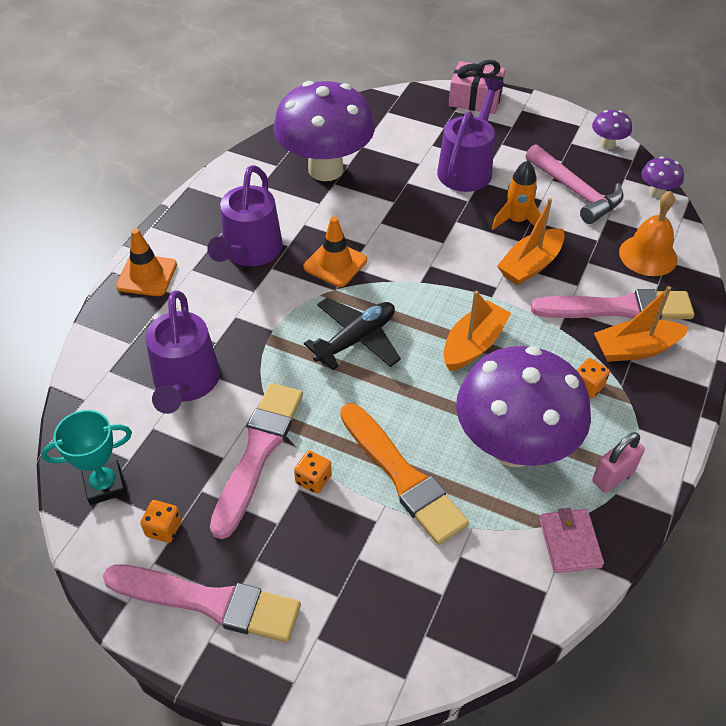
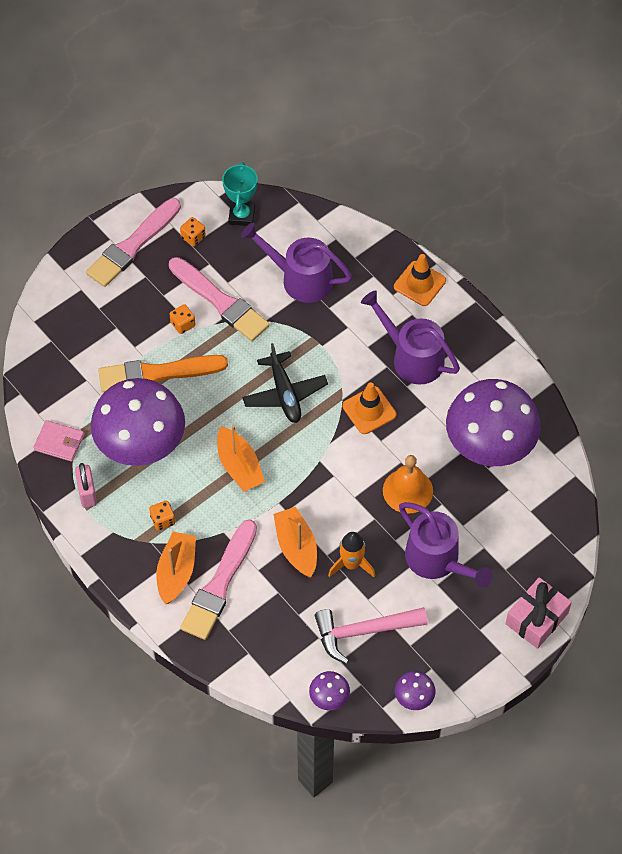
camera: 115 degrees right, 10 degrees up
orange bell [619,191,677,276] -> orange bell moved to [383,455,433,513]

